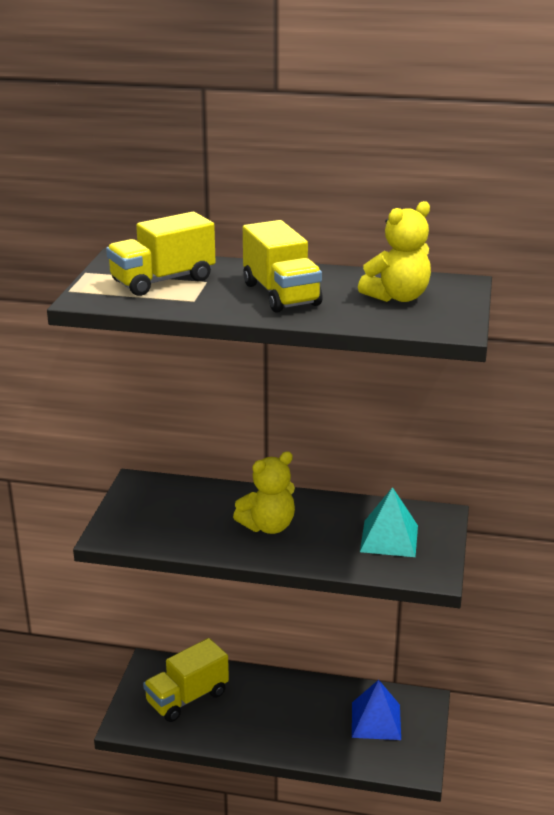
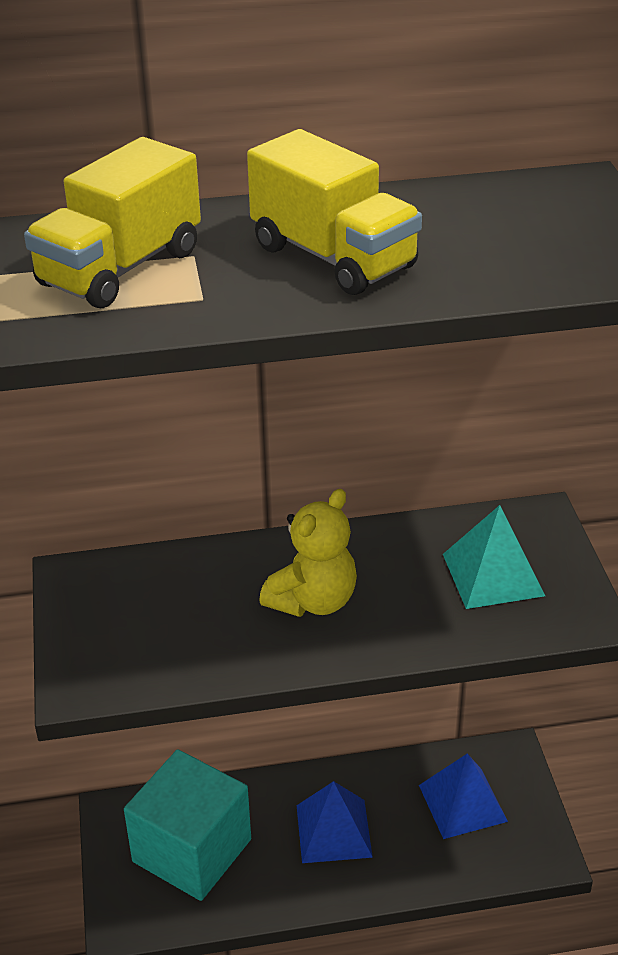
camera: 20 degrees left, 10 degrees up
yellow truck [143,638,229,722] -> turquoise cube [124,749,251,901]
yellow teddy bear [358,201,431,302] -> none
none -> blue pyramid [297,781,373,863]

